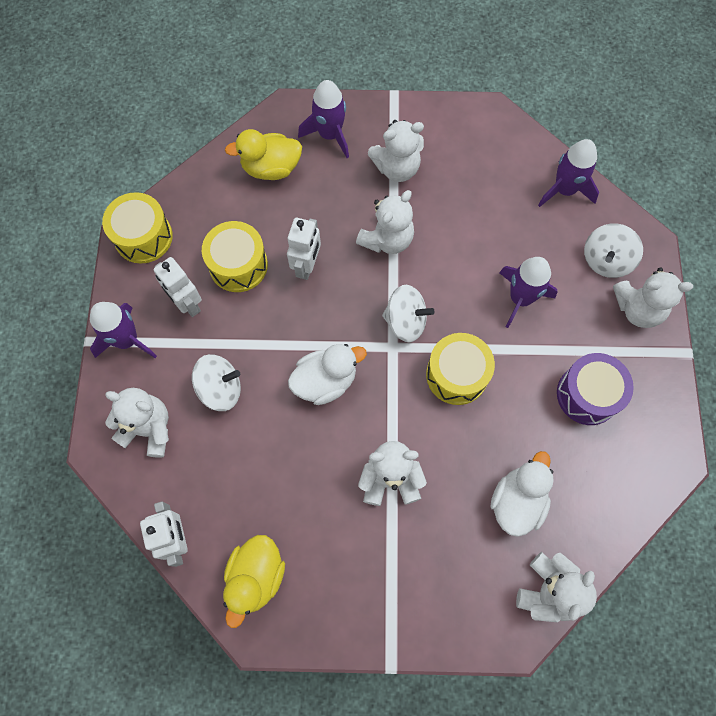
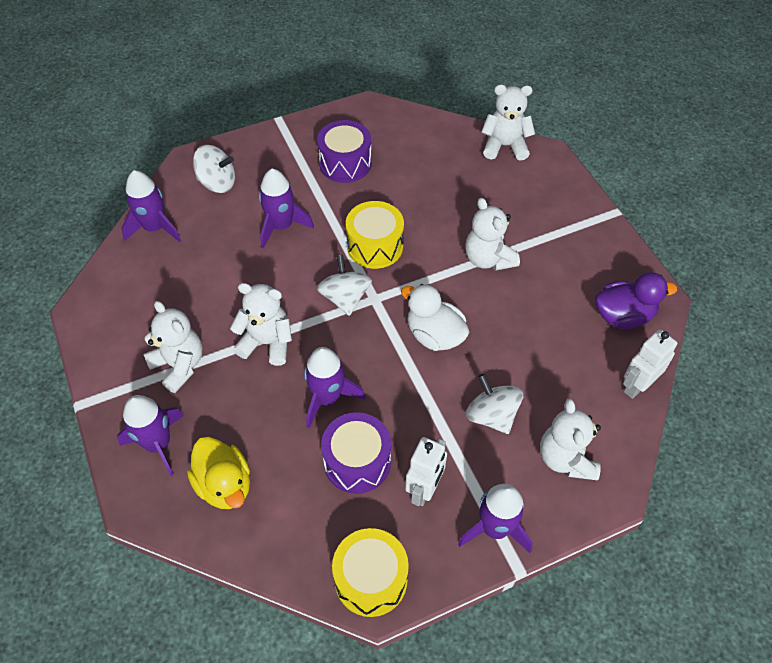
camera: 115 degrees left, 15 degrees down
yellow drum [202,221,268,292] -> purple drum [321,412,391,494]
yellow duck [223,535,285,628] -> purple duck [595,272,677,329]
white robot [287,218,321,280] -> purple rocket [304,347,365,428]
white duck [490,451,554,537] -> none
white teddy bear [613,267,693,328] -> none

